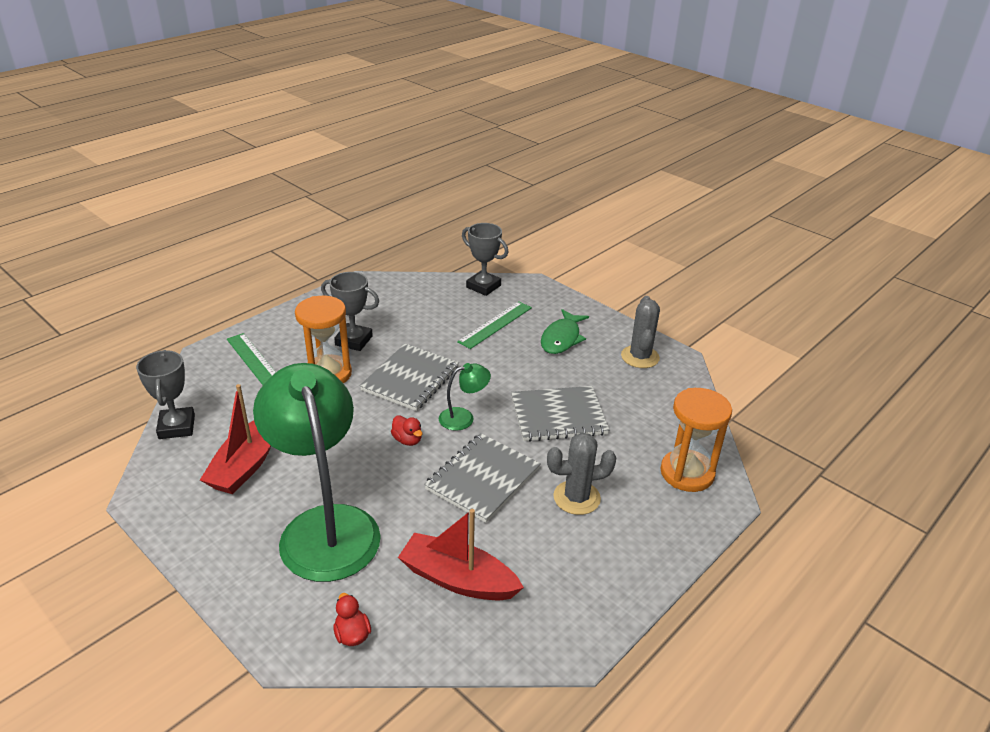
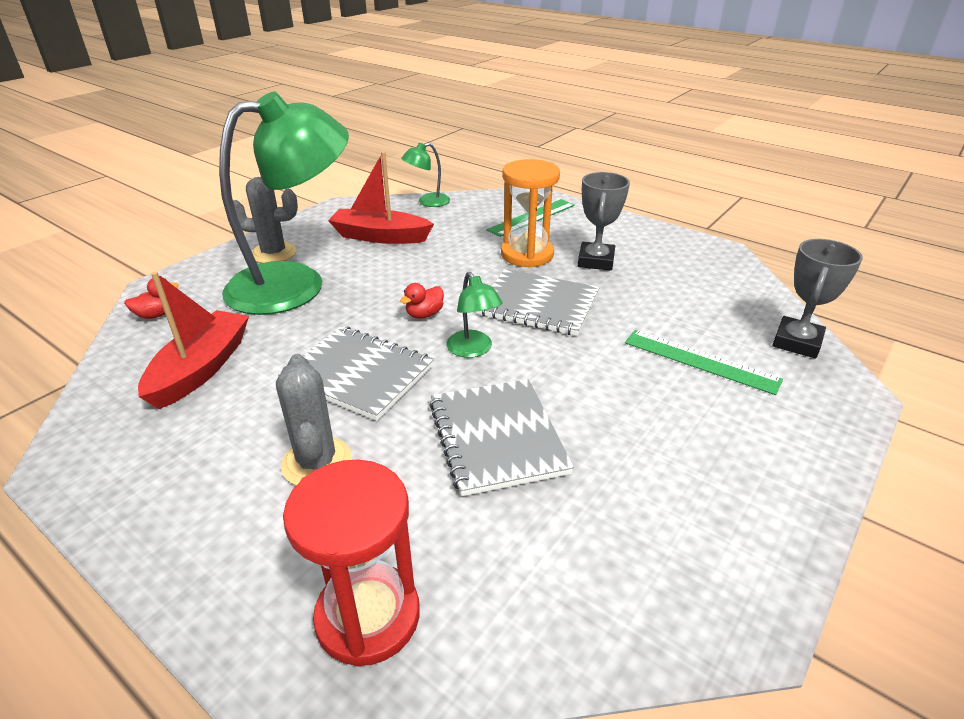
camera: 85 degrees right, 0 degrees up
grey trophy [136,350,195,439] -> green lamp [401,143,450,207]
green fish [541,309,589,354] -> none
grey cactus [621,296,660,368] -> grey cactus moved to [233,177,298,263]
orange hourglass [660,388,732,492] -> red hourglass [283,460,420,667]

